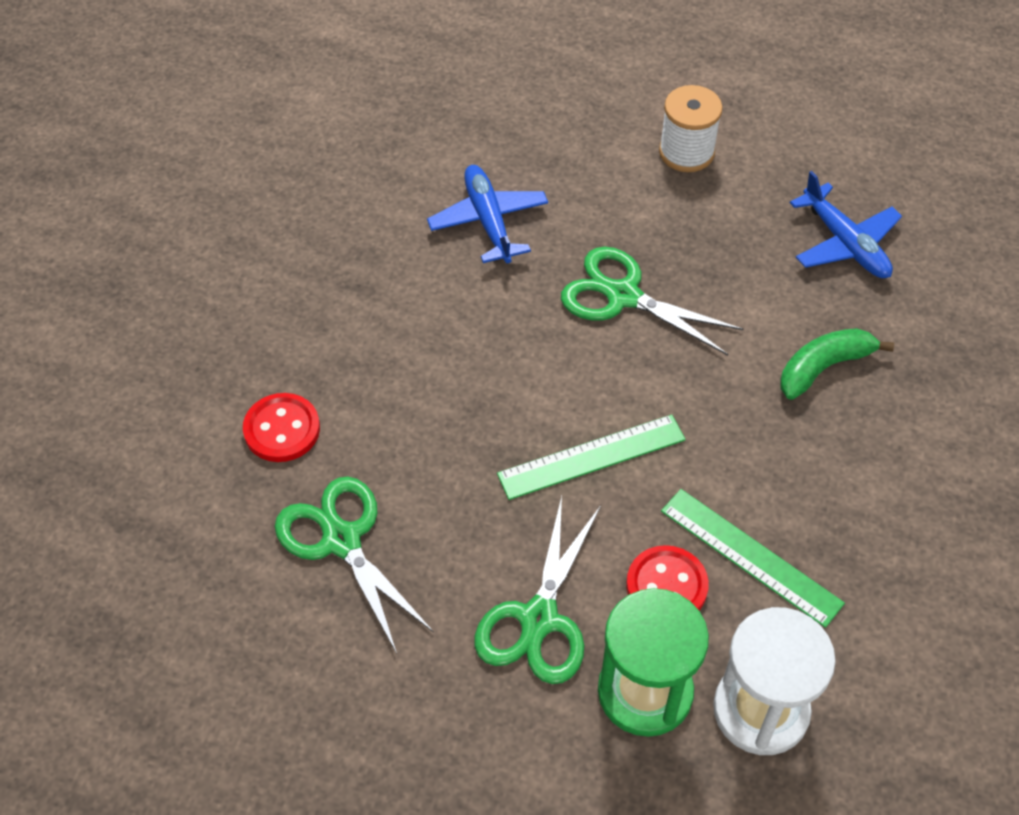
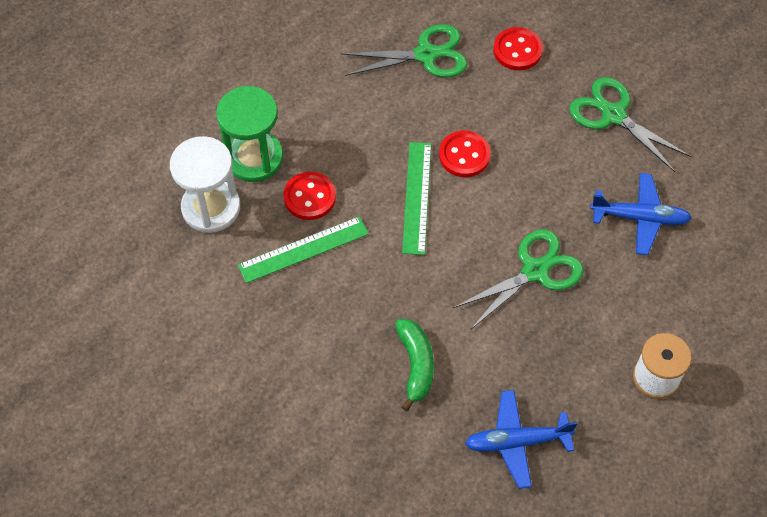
camera: 115 degrees right, 5 degrees up
green scissors [475,496,601,684] -> green scissors moved to [569,77,691,172]
none -> red button [439,131,491,177]

